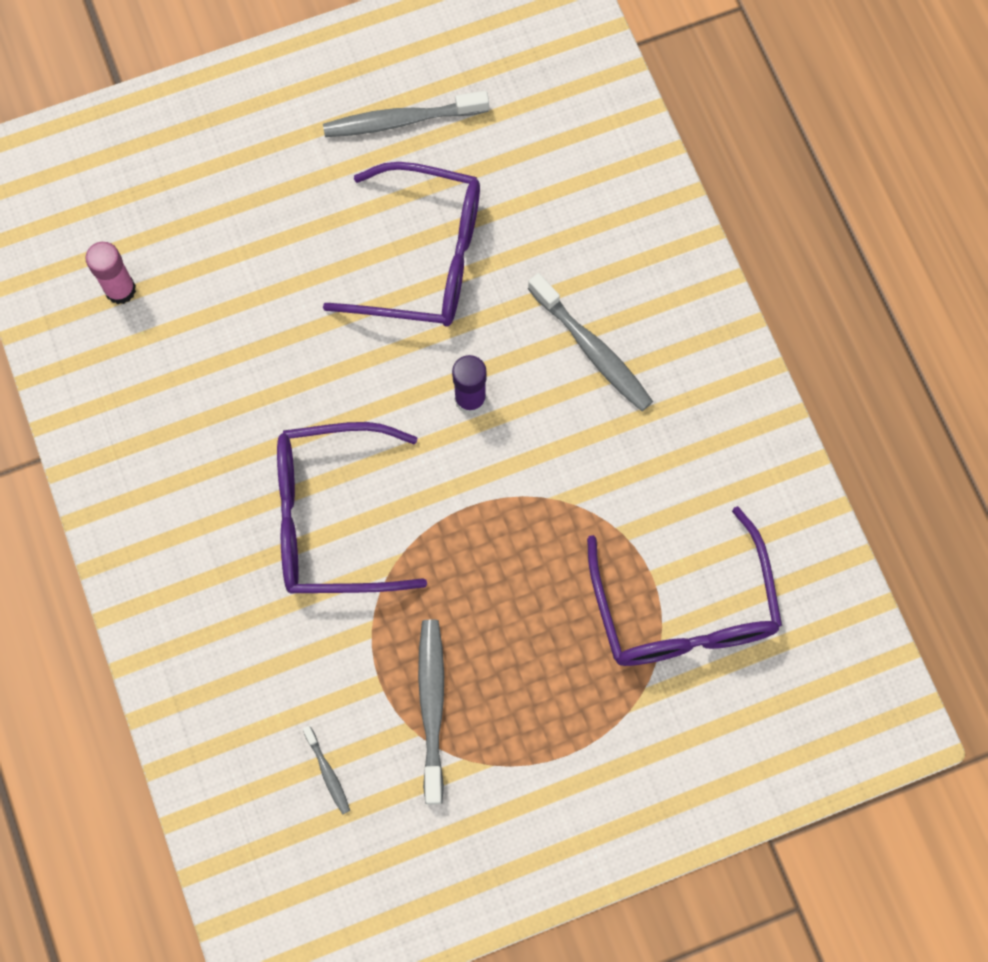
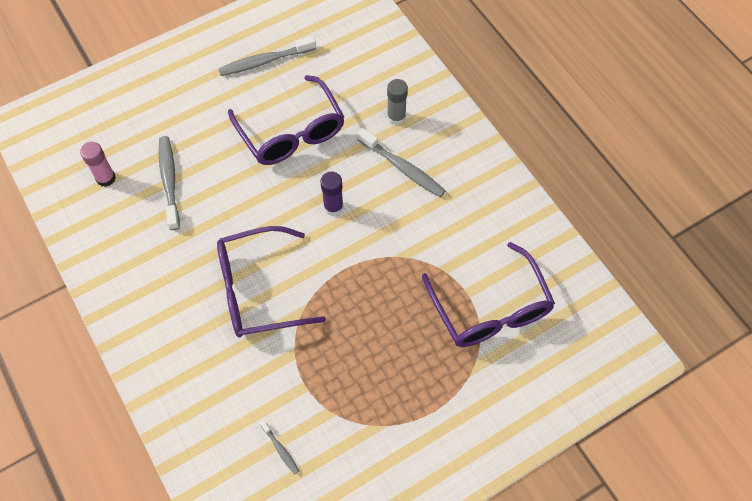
camera: 10 degrees left, 10 degrees down
purple glasses [323,162,480,327] -> purple glasses turned 60 degrees clockwise [228,75,344,165]
grey toothbrush [418,619,444,805] -> grey toothbrush moved to [159,136,180,230]
none -> grey glue stick [387,79,408,125]

